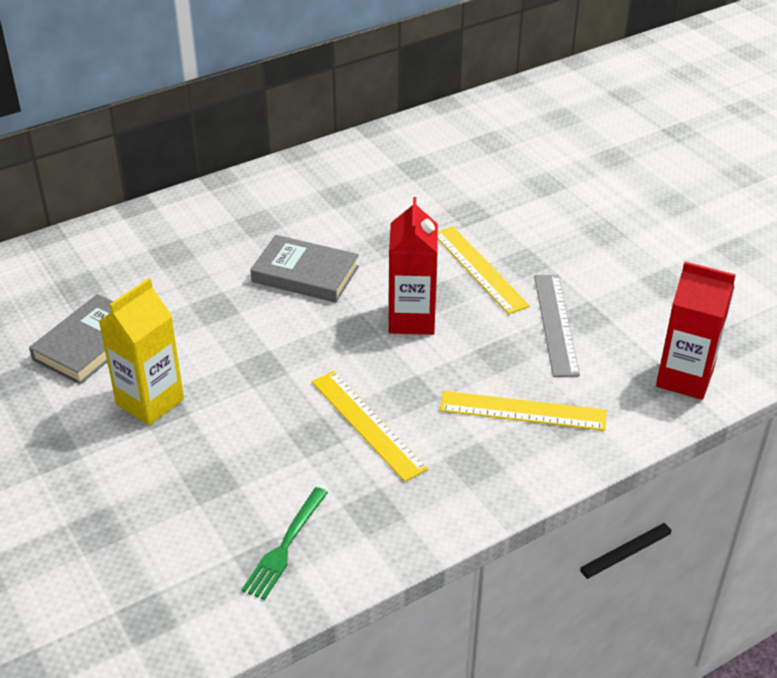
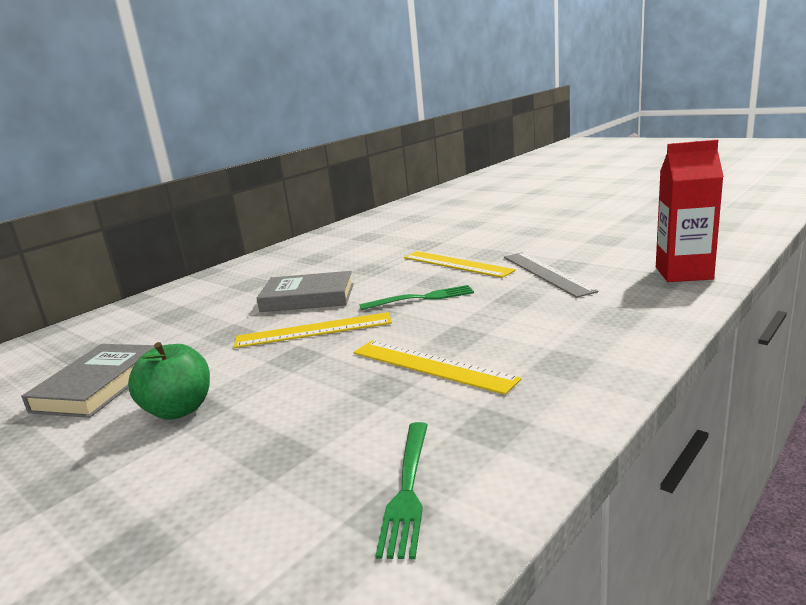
camera: 15 degrees left, 20 degrees down
yellow carton [98,278,184,426] -> green apple [128,342,210,420]
red carton [389,197,438,335] -> green fork [359,285,474,310]
yellow ruler [440,391,606,431] -> yellow ruler moved to [234,312,392,348]

